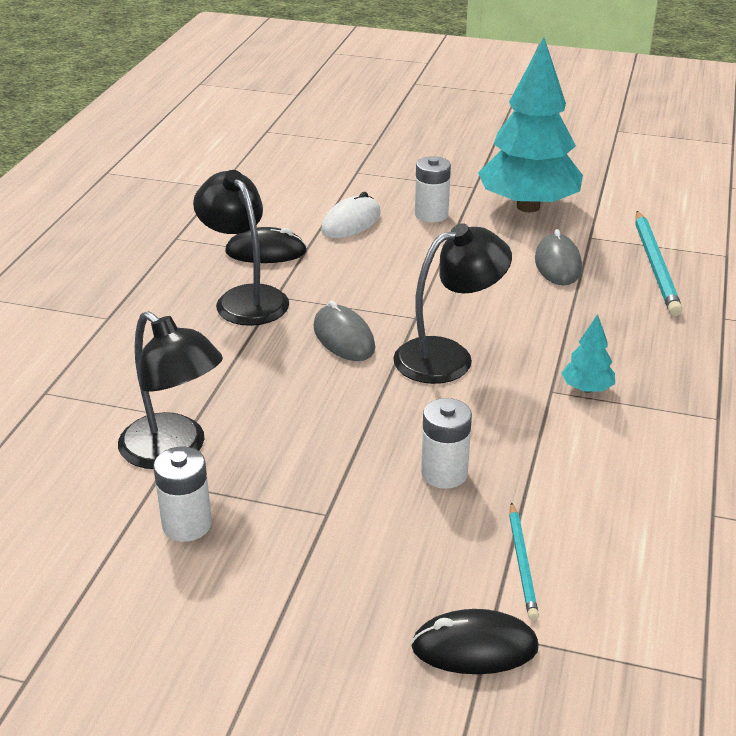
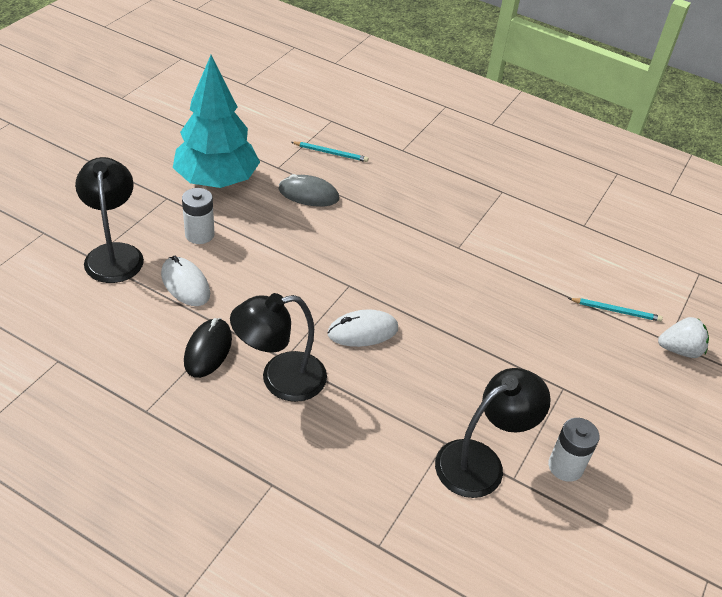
camera: 80 degrees left, 10 degrees up
grey mouse [314,300,375,361] -> white mouse [328,309,398,347]
black lamp [393,223,512,384] -> black lamp moved to [75,157,144,283]
black mouse [411,609,539,674] -> white strawberry [658,317,709,358]
white battery [421,398,472,489] -> none
turquoise tree [561,314,615,393] -> none
turquoise pencil [635,211,683,316] -> turquoise pencil [291,142,369,162], size x0.57

